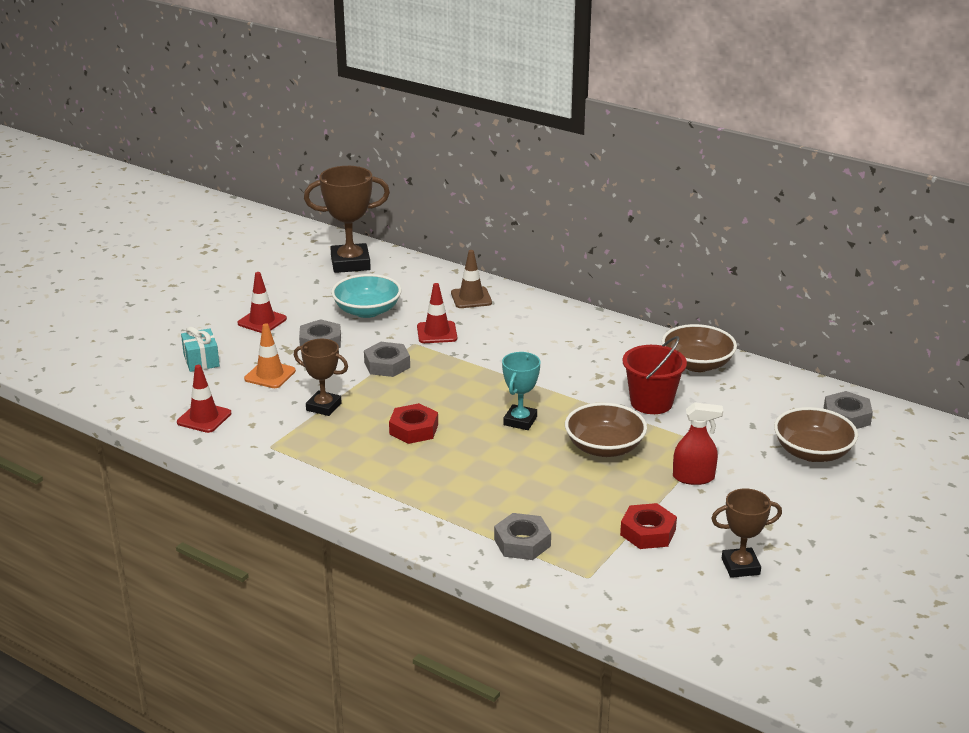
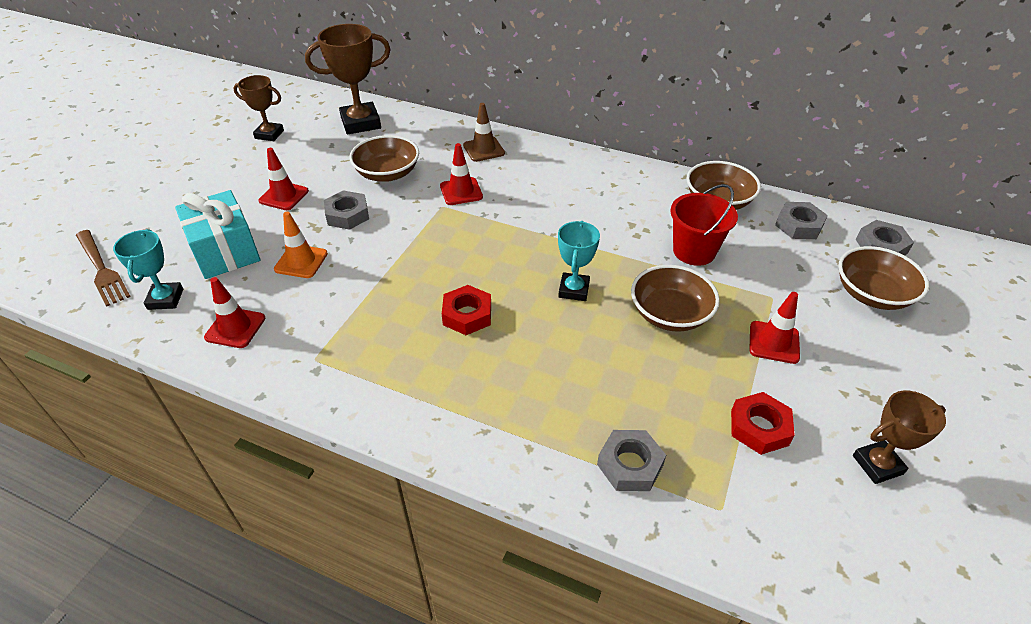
camera: 10 degrees left, 15 degrees up
turquoise gift [181,326,220,372] -> turquoise gift [175,190,260,279], size x1.73
brown trophy [294,339,348,416] -> brown trophy moved to [233,75,284,141]
turquoise bowl [331,274,402,318] -> brown bowl [349,135,419,182]
grey nut [364,342,410,377] -> grey nut moved to [775,202,828,239]
red spray bottle [673,402,723,485] -> red traffic cone [749,292,800,364]
none -> brown fork [76,230,131,307]
none -> turquoise trophy [113,229,183,310]

